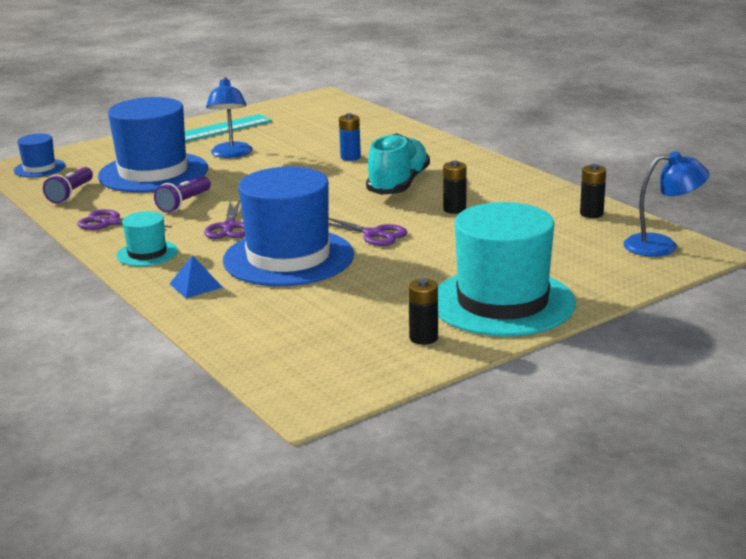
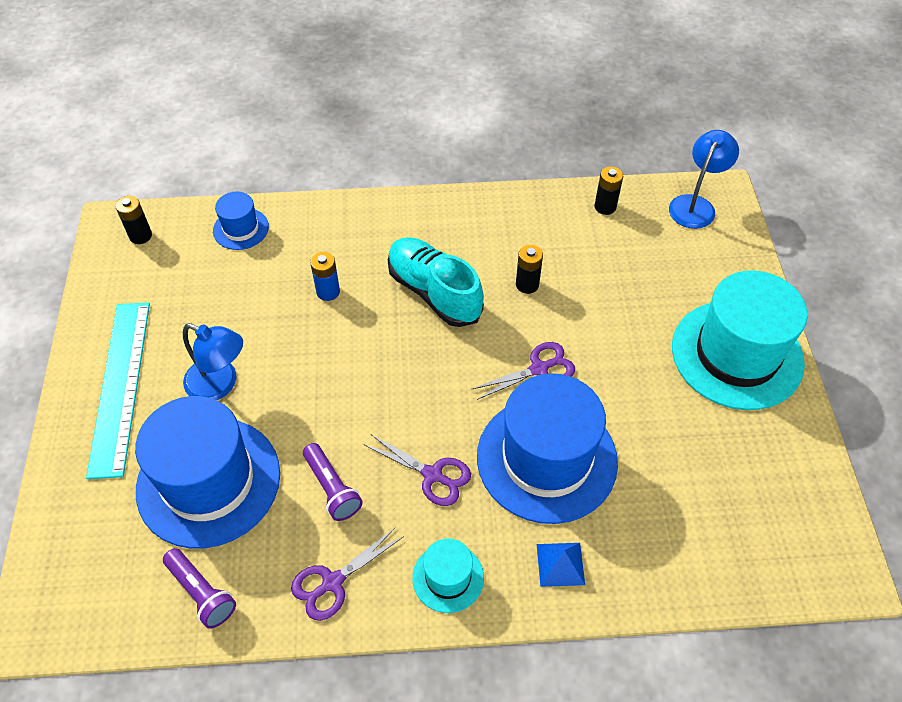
camera: 60 degrees left, 30 degrees up
blue hat [14,133,65,177] -> blue hat moved to [213,192,269,250]
black battery [408,278,438,345] -> black battery moved to [115,196,152,244]

